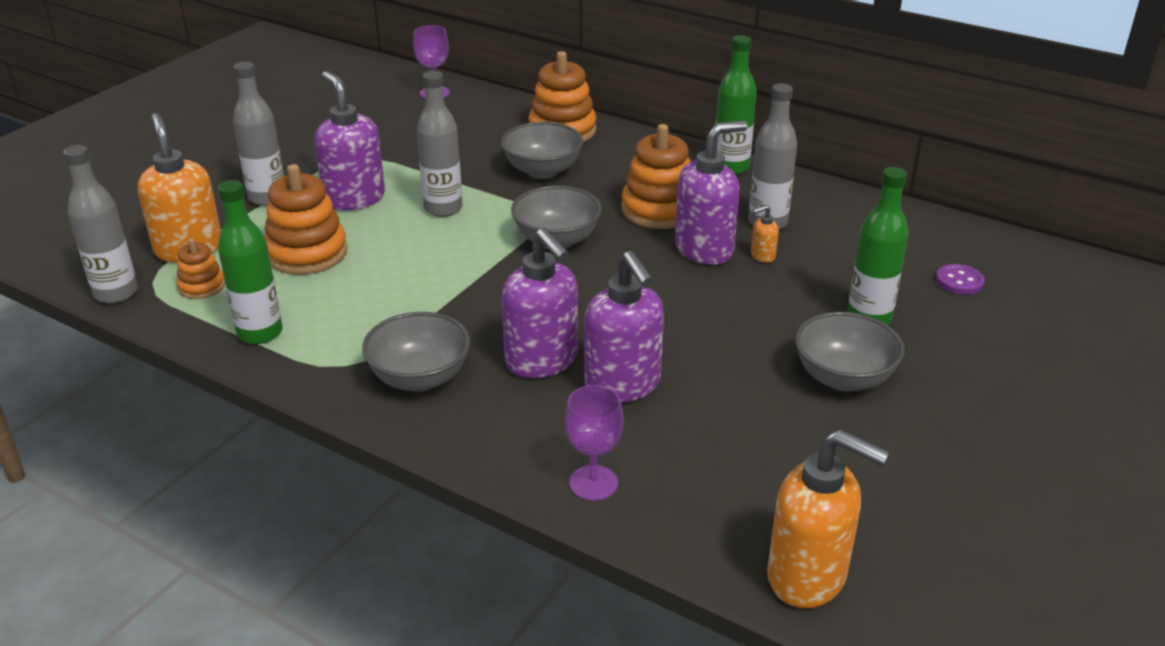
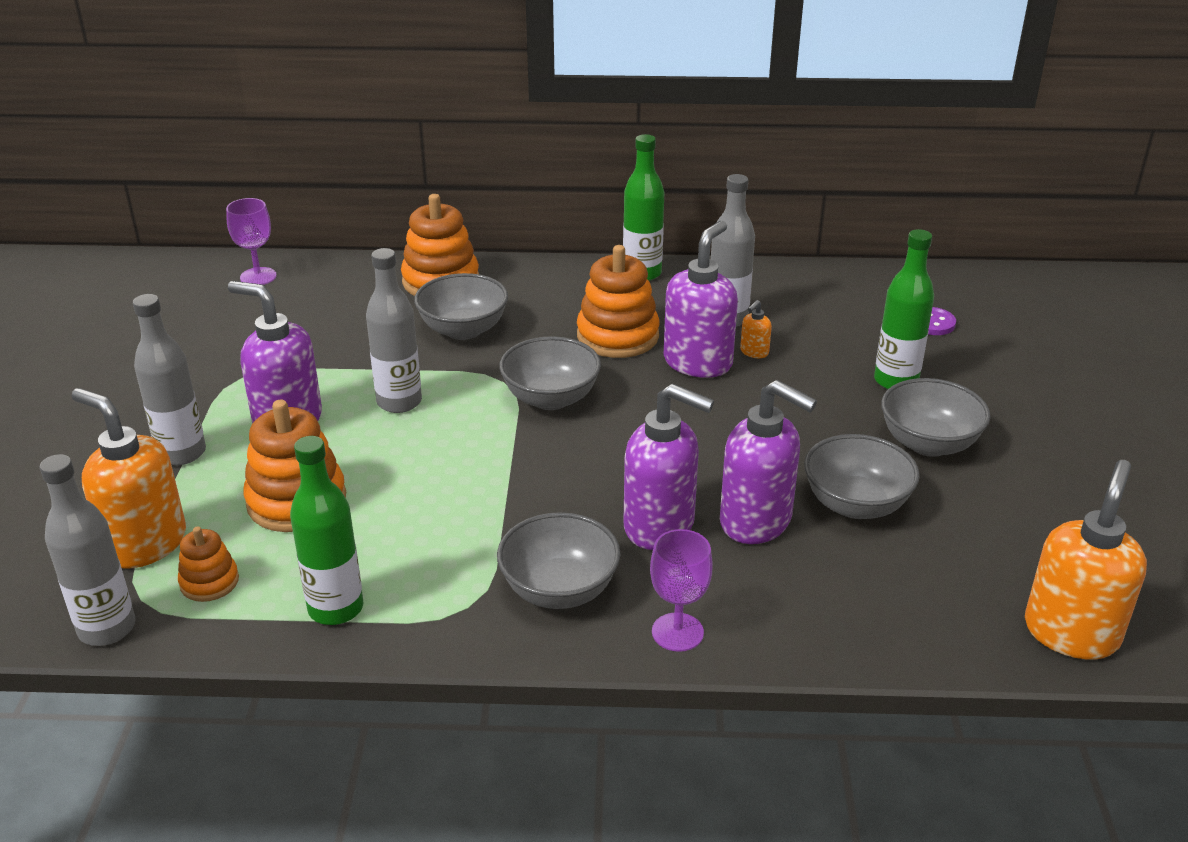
camera: 30 degrees left, 0 degrees up
purple goblet [565,385,623,500] -> purple goblet moved to [650,529,713,652]
orange soap dispenser [767,429,889,608] -> orange soap dispenser turned 60 degrees counterclockwise [1025,460,1147,660]
none -> grey bowl [804,434,920,519]

